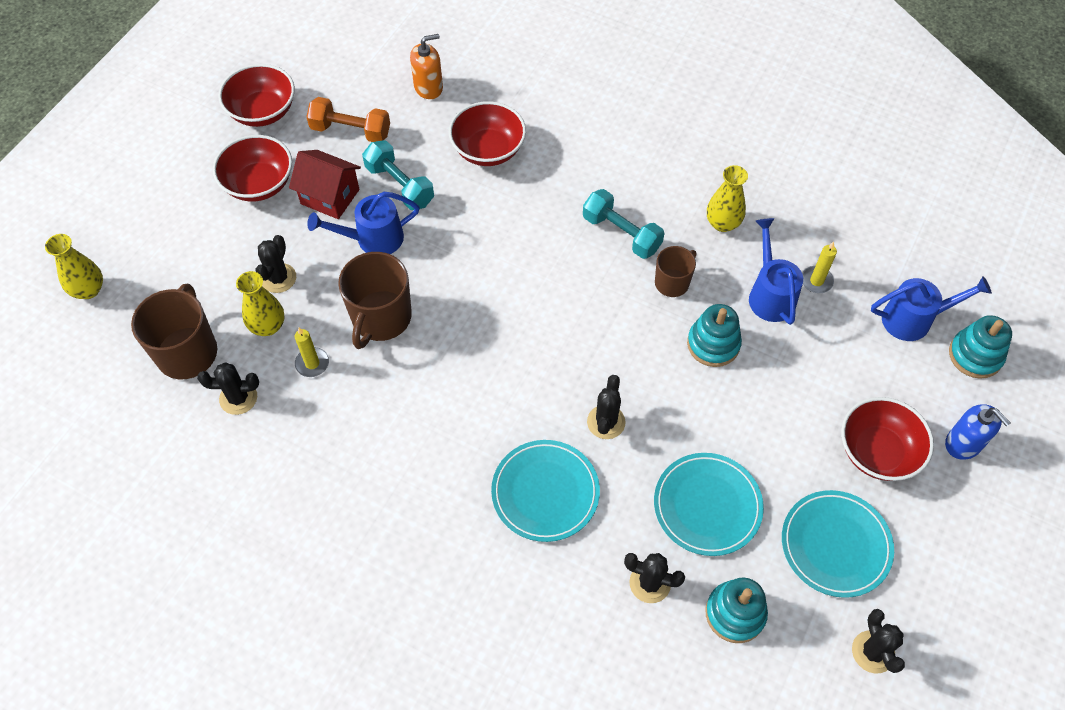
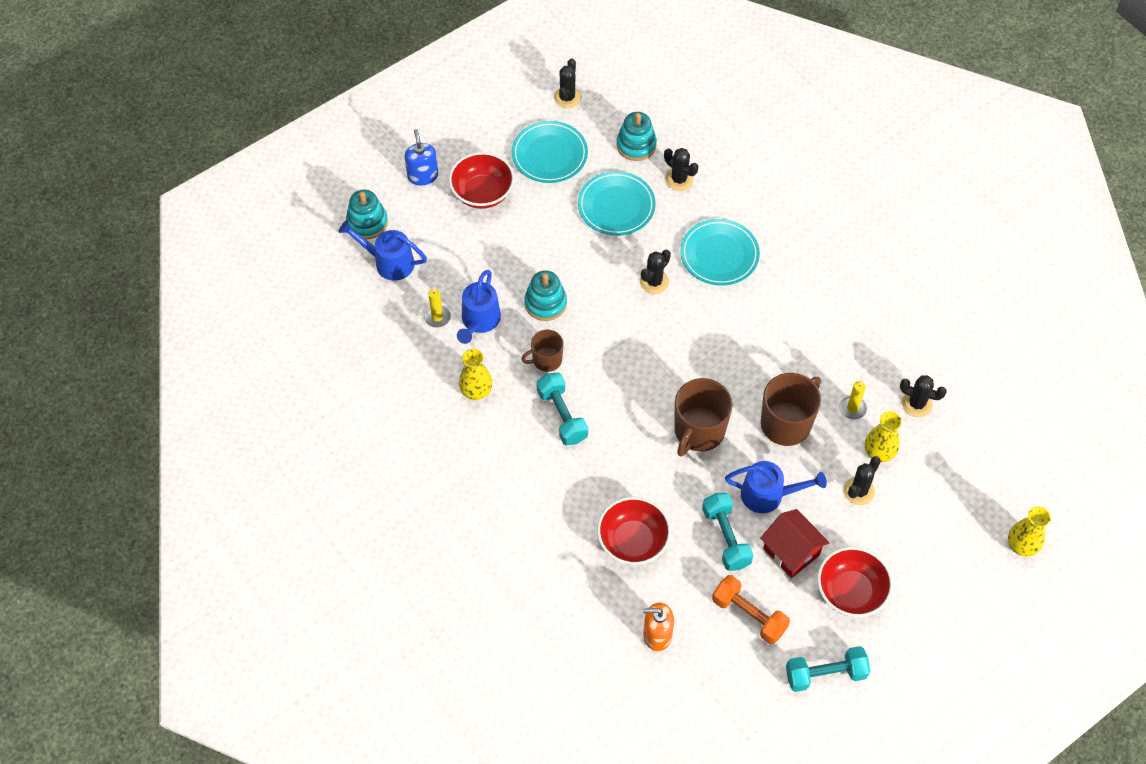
camera: 155 degrees left, 0 degrees up
brown mug [131,284,217,379] -> brown mug moved to [675,378,733,457]
red bowl [218,64,295,127] -> turquoise dumbbell [786,646,870,692]

